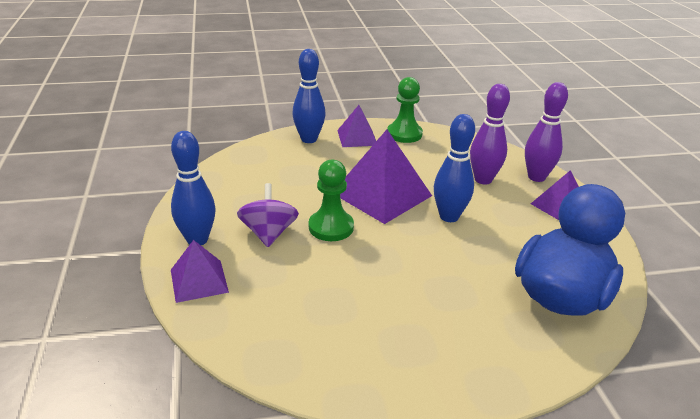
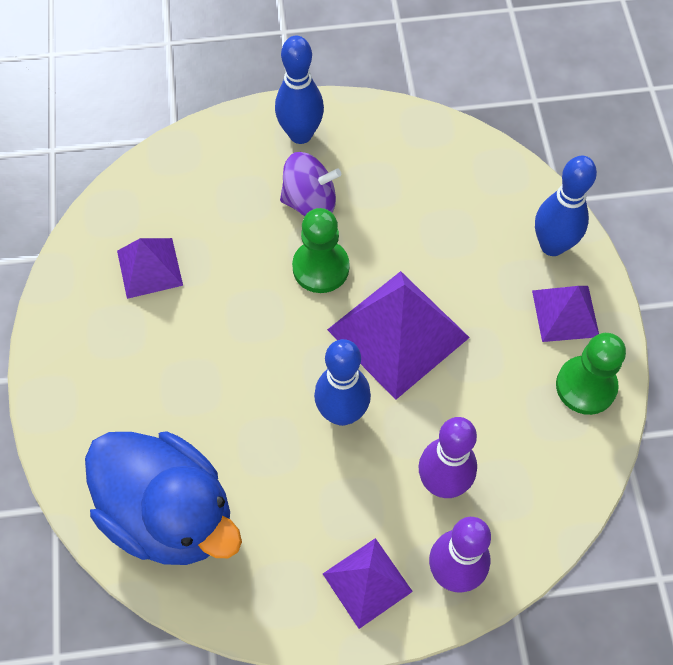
camera: 95 degrees right, 30 degrees up
purple pyramid [171,240,229,303] -> purple pyramid moved to [117,238,183,299]

